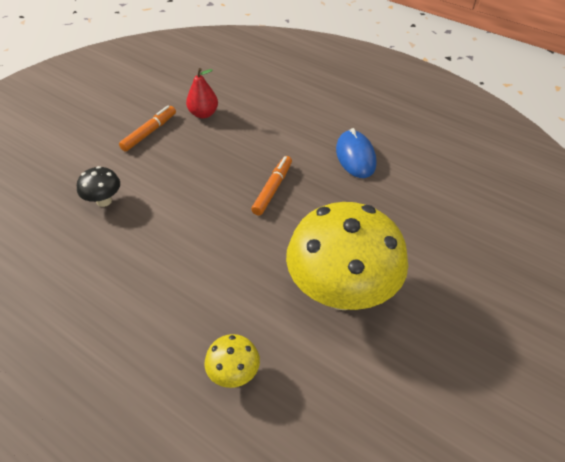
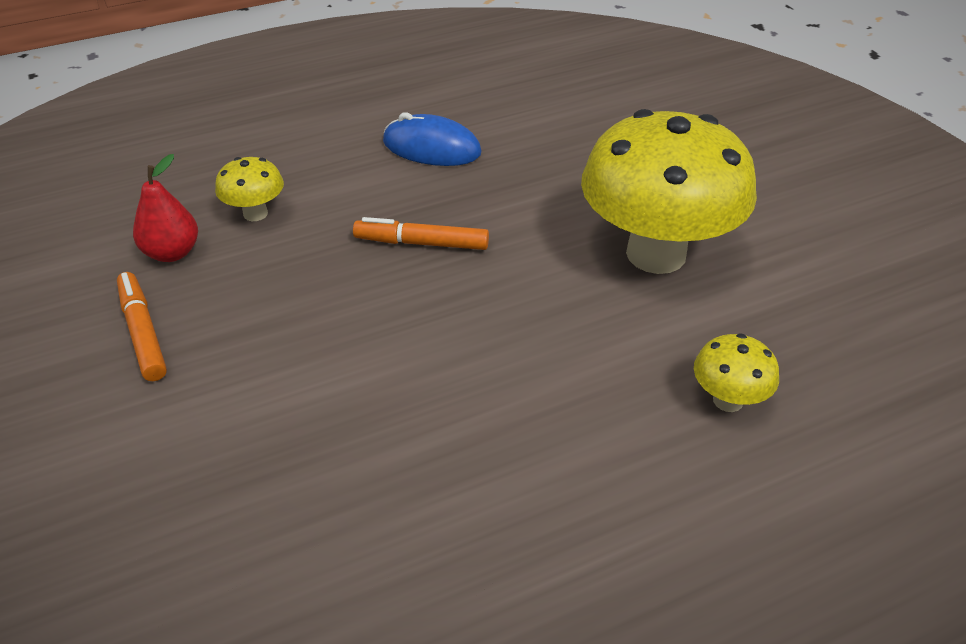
camera: 60 degrees left, 5 degrees down
black mushroom [77,166,120,207] -> none
orange marker [251,156,292,216] -> orange marker turned 45 degrees counterclockwise [353,217,489,250]
none -> yellow mushroom [215,157,284,221]

